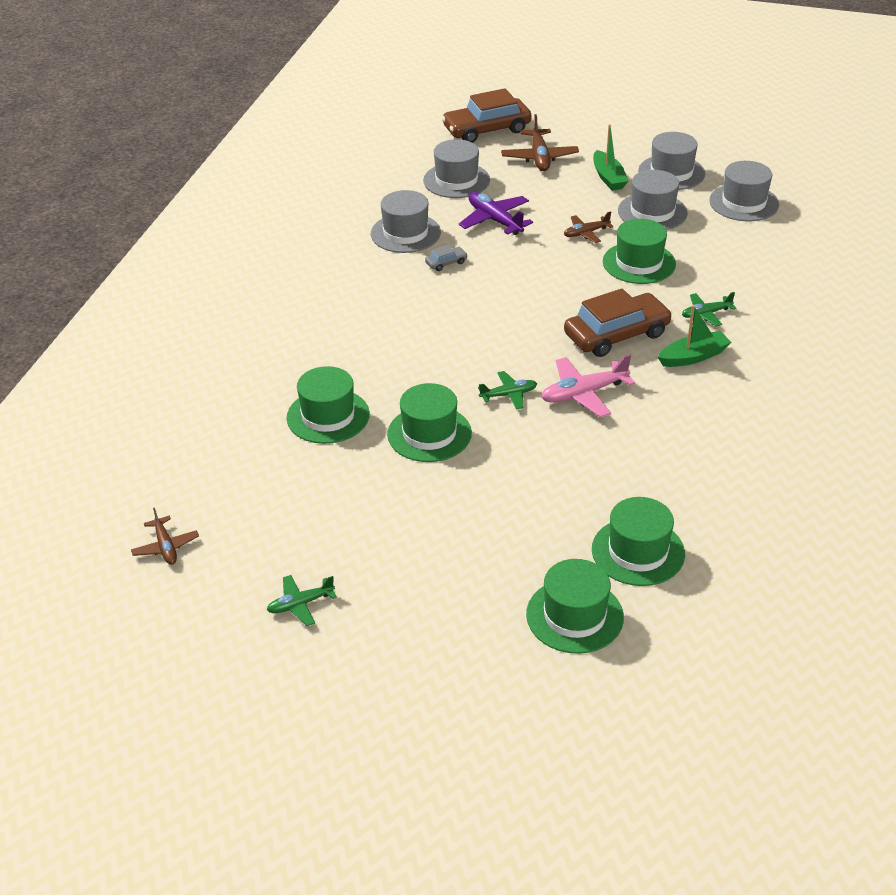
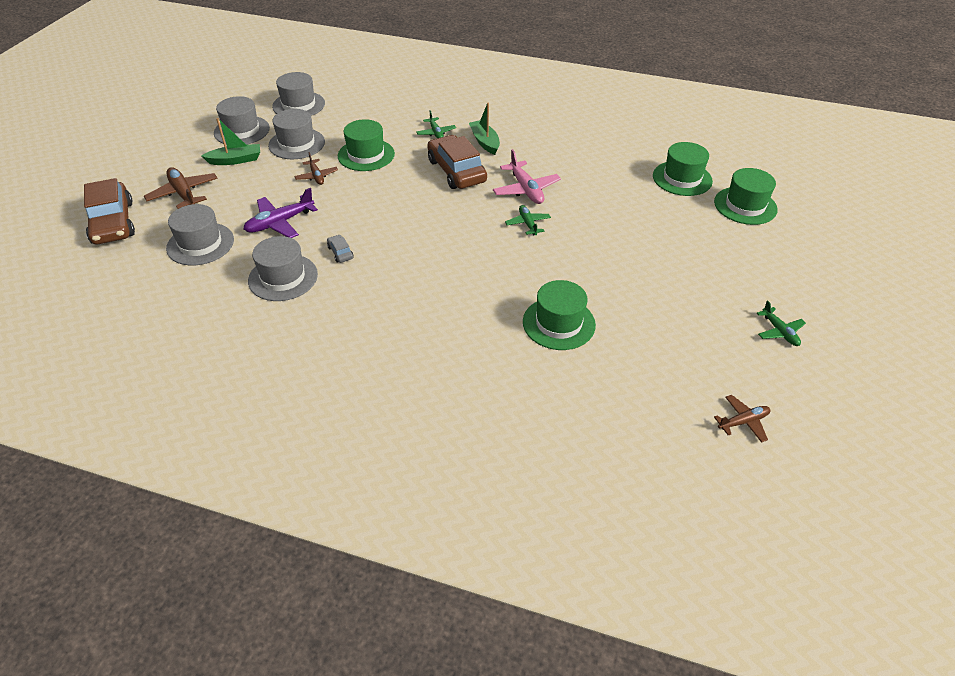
camera: 90 degrees left, 5 degrees up
green hat [387,383,472,462] -> none
brown plane [501,114,579,171] -> brown plane turned 120 degrees counterclockwise [144,167,218,209]

